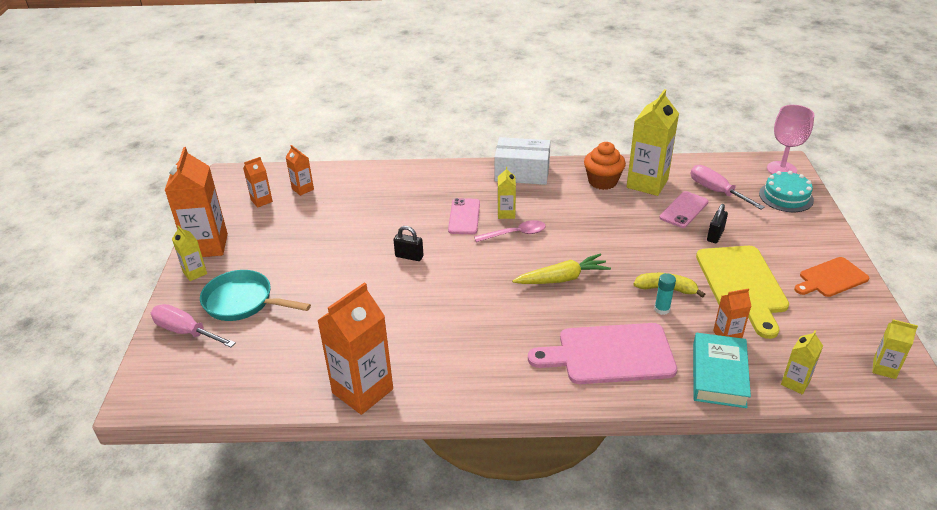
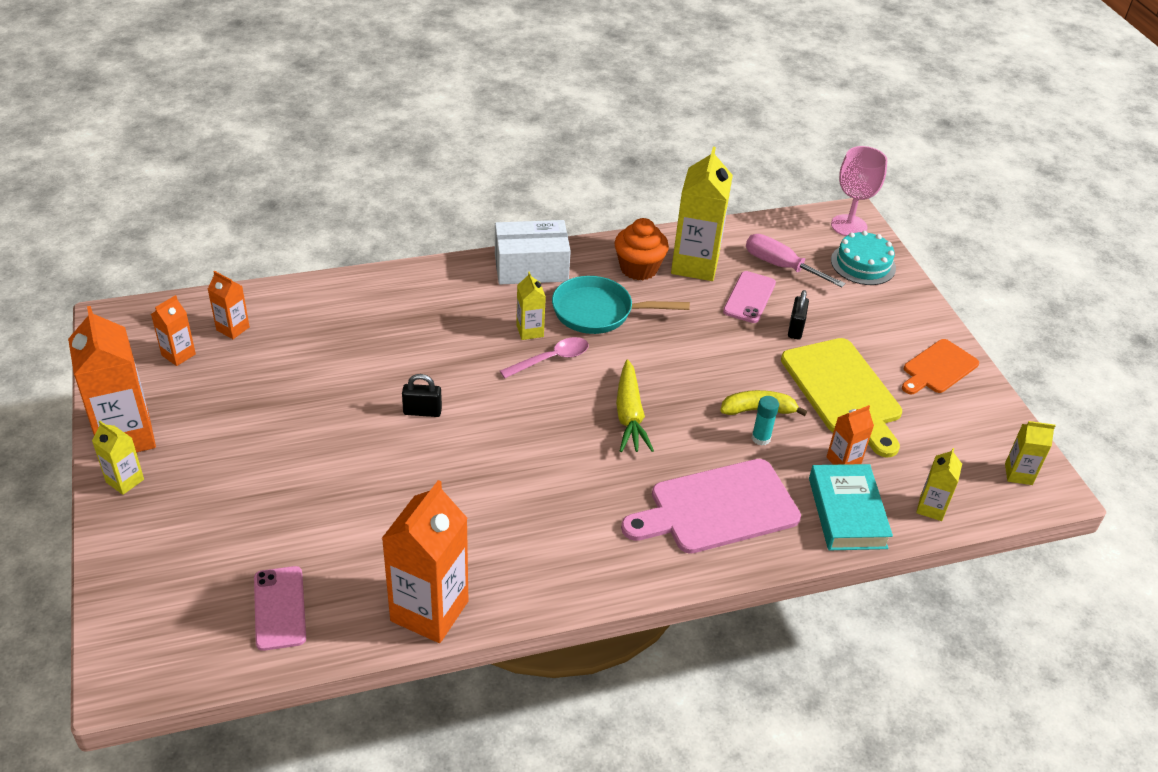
camera: 20 degrees left, 5 degrees up
pink screwdriver [151,304,236,347] -> none
turquoise pan [200,270,311,321] -> turquoise pan moved to [552,276,690,334]
pink phone [448,198,480,234] -> pink phone moved to [254,566,306,651]
yellow carrot [512,254,611,284] -> yellow carrot turned 120 degrees clockwise [616,359,654,452]

